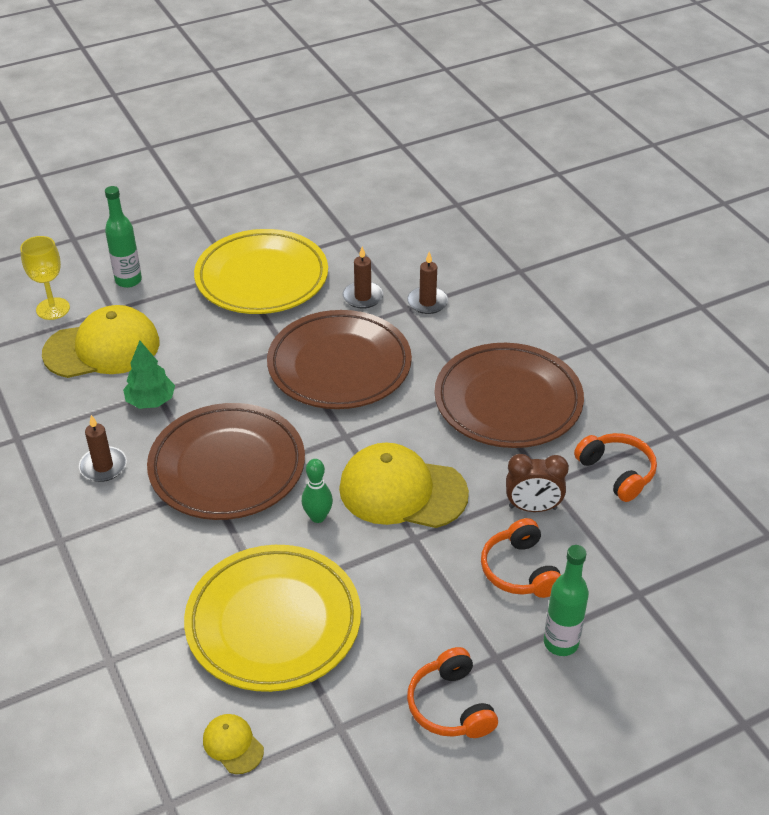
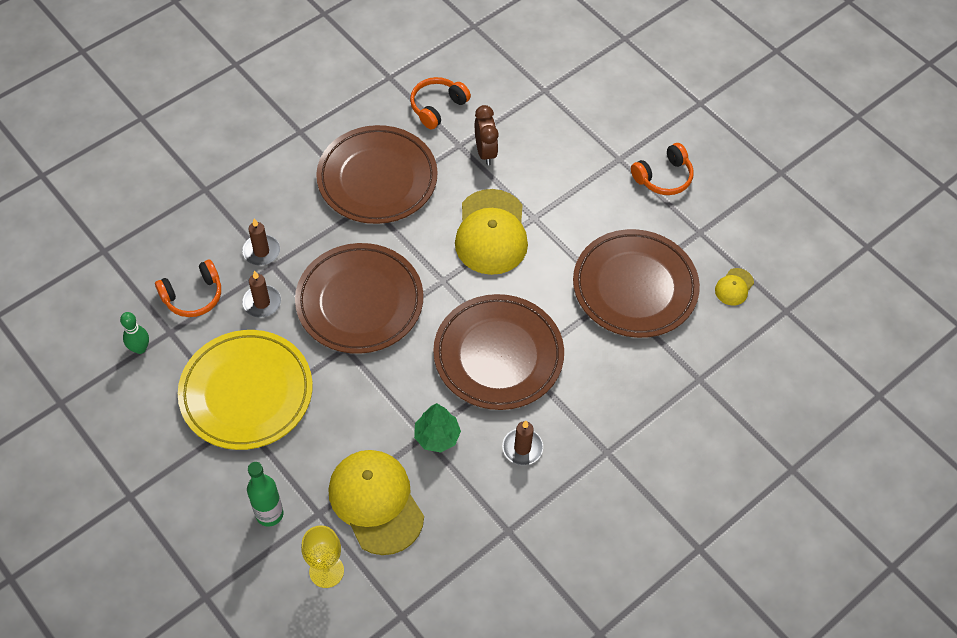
camera: 105 degrees left, 15 degrees up
yellow plate [184,545,361,692] -> brown plate [573,229,700,338]
green bowling pin [302,459,333,523] -> green bowling pin moved to [120,312,149,354]
orange headphones [481,518,561,598] -> orange headphones moved to [155,260,221,317]
green bottle [544,545,589,656] -> none

